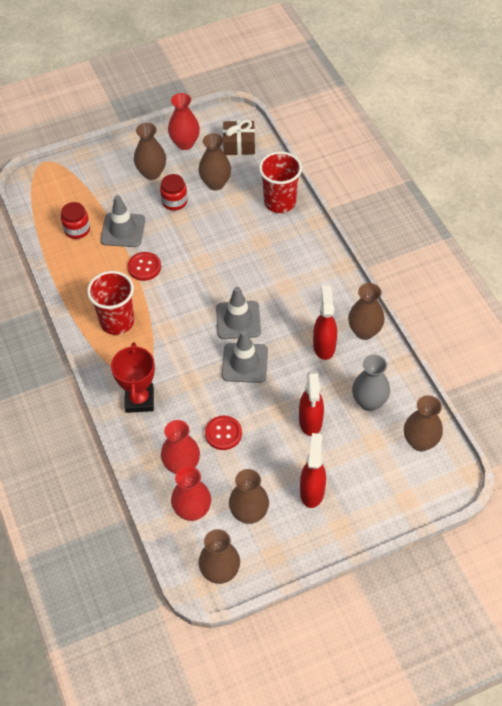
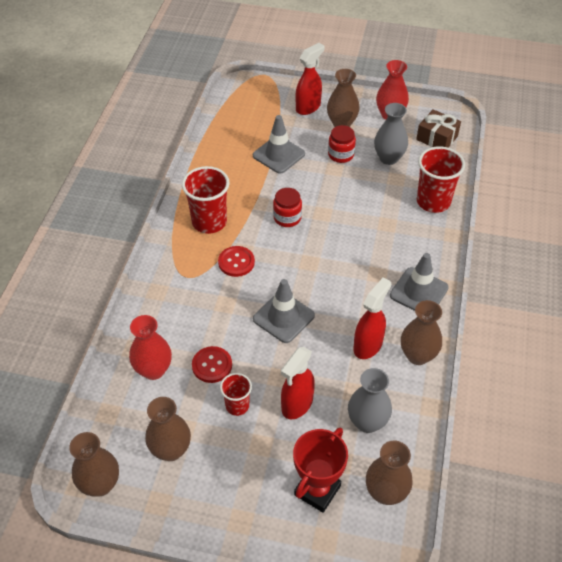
camera: 35 degrees right, 5 degrees down
red jar [61,202,90,239] -> red jar moved to [273,188,302,227]
red trophy [111,342,155,413] -> red trophy moved to [293,428,348,513]
red button [127,252,161,281] -> red button moved to [218,246,255,277]
red vase [171,466,211,521] -> none
brown vase [199,133,231,190] -> grey vase [374,103,408,165]
grey traffic cone [216,287,261,339] -> grey traffic cone moved to [390,253,449,311]
red spray bottle [300,433,326,508] -> red spray bottle moved to [295,43,324,115]
none -> red cup [220,373,252,416]

